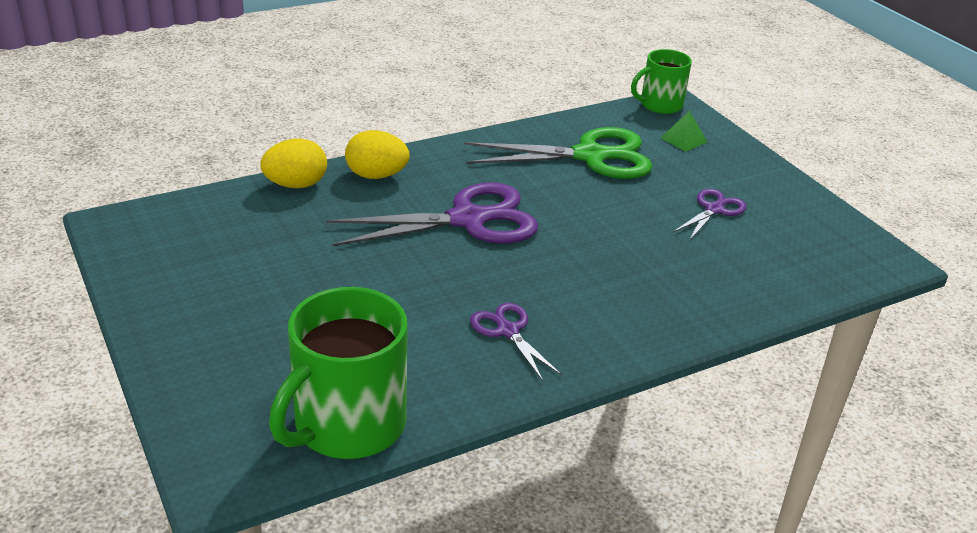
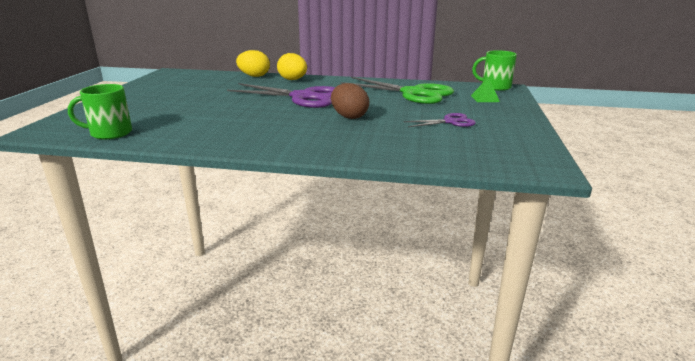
camera: 40 degrees right, 10 degrees down
green mug [269,287,408,459] -> green mug [68,84,132,140], size x0.61
purple scissors [470,303,562,381] -> none
none -> brown egg [331,83,370,119]

